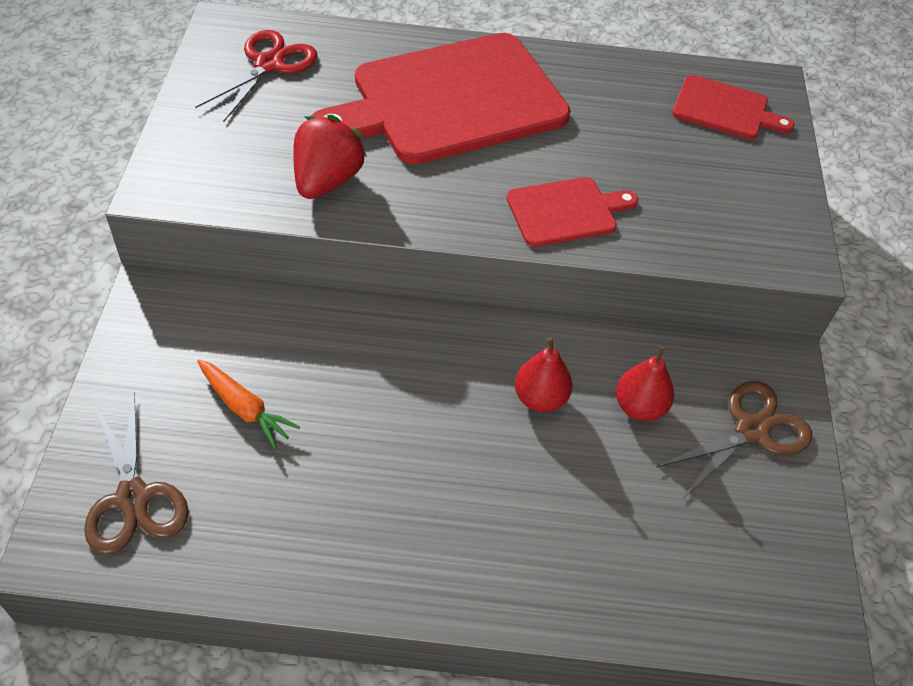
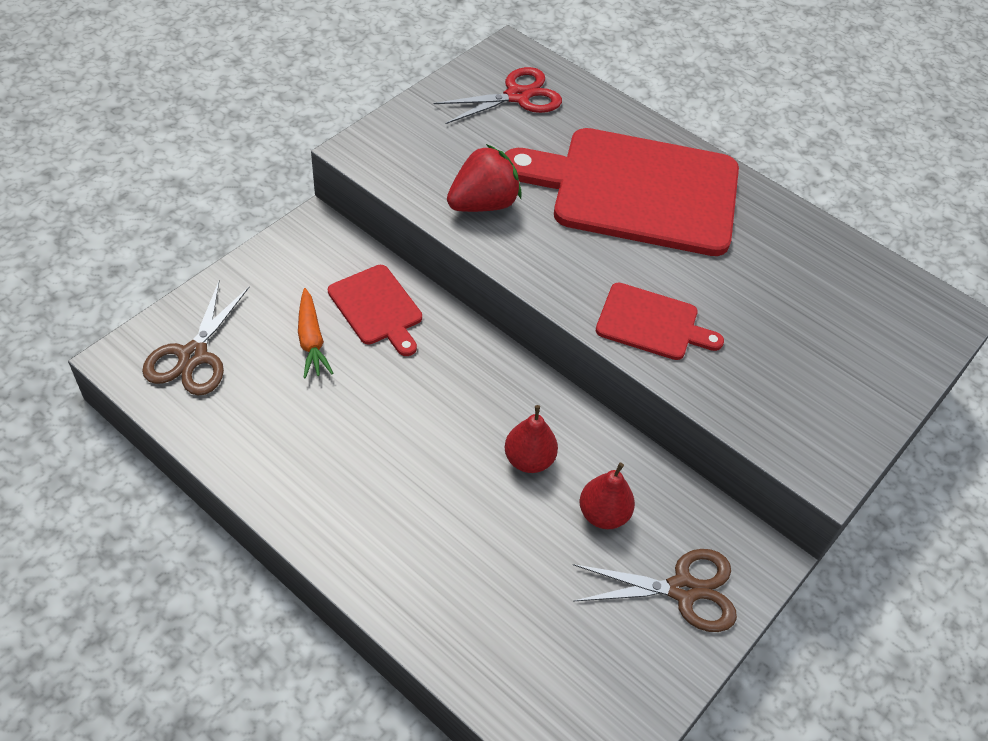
camera: 35 degrees right, 0 degrees up
red cutting board [672,75,794,139] -> red cutting board moved to [328,265,422,356]

